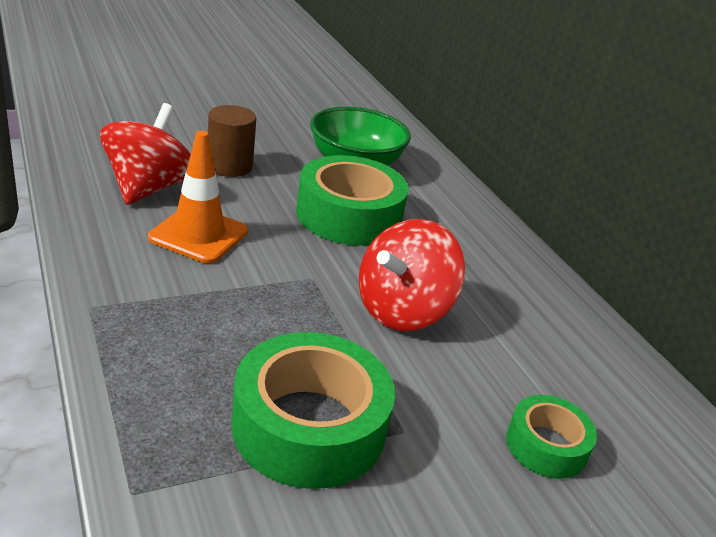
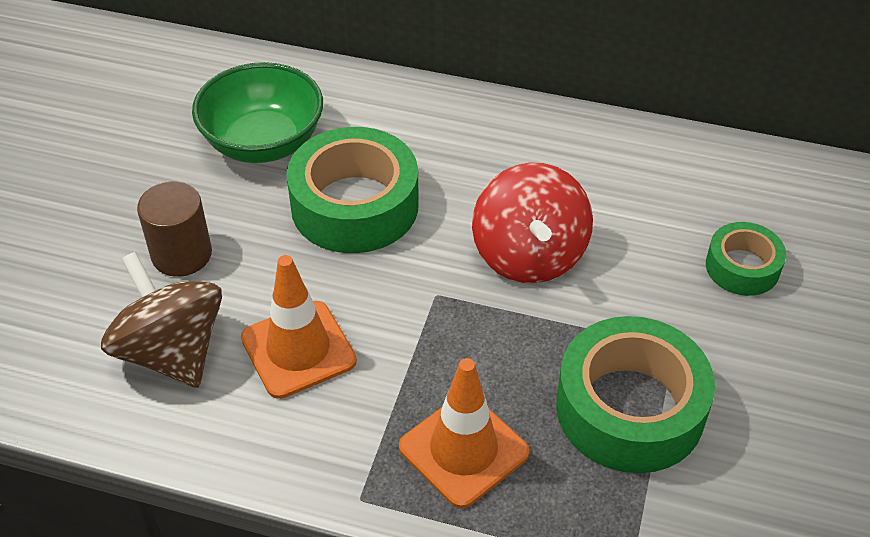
camera: 45 degrees left, 15 degrees up
red spinning top [100,103,191,205] -> brown spinning top [101,252,222,388]
none -> orange traffic cone [399,358,529,508]

